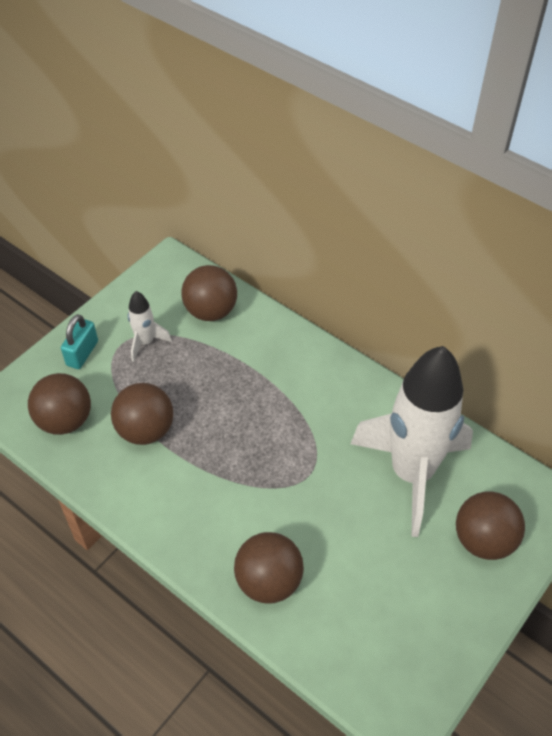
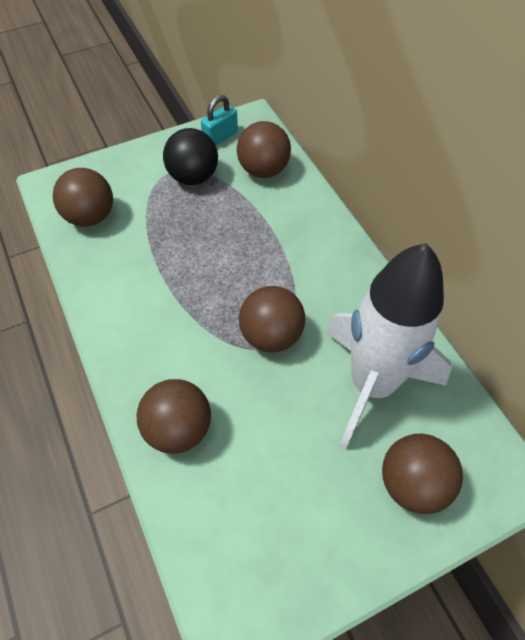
camera: 25 degrees right, 5 degrees up
turquoise padlock [61,314,98,369] -> turquoise padlock moved to [201,95,238,145]
brown ball [111,383,173,445] -> brown ball moved to [239,286,305,353]
white rocket [128,291,172,362] -> black ball [163,128,218,185]

